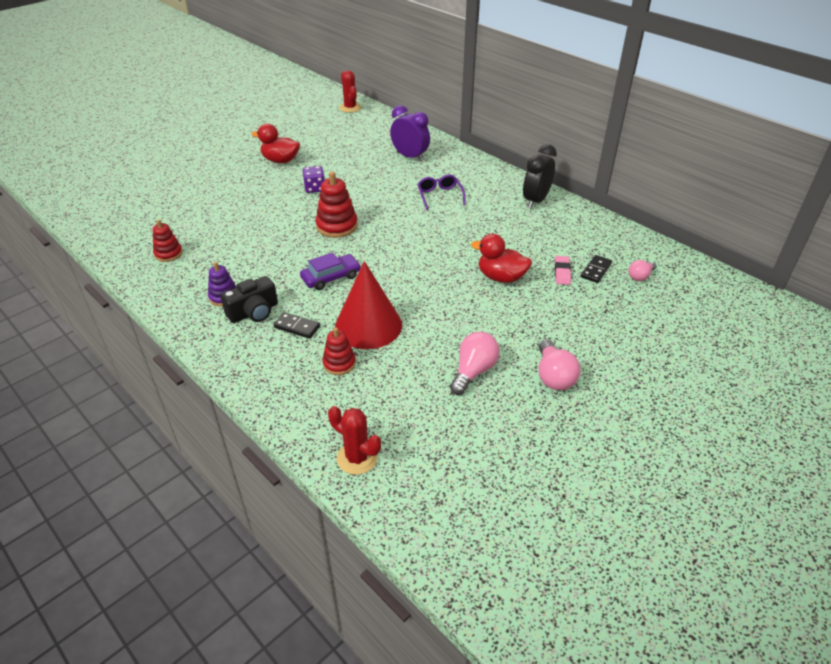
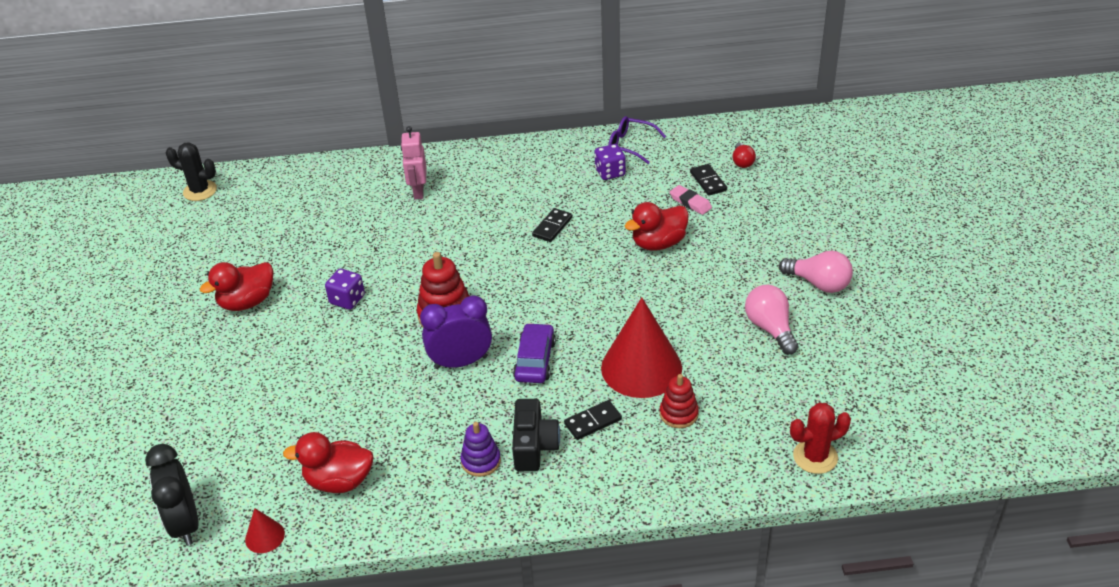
camera: 50 degrees left, 0 degrees up
red stacking toy [153,220,183,262] -> red duck [283,432,374,493]
red cactus [339,71,361,113] -> black cactus [166,142,217,201]
purple clock [390,105,430,162] -> purple clock moved to [420,295,492,369]
purple glasses [417,175,466,210] -> purple glasses moved to [608,116,666,164]
black clock [523,144,557,209] -> black clock moved to [145,444,199,546]
pink light bulb [629,260,656,281] -> red light bulb [733,143,756,168]
none -> red cone [245,508,285,553]
none -> pink robot [401,126,427,199]
none -> black domino [532,208,573,242]
none -> purple dice [594,144,626,180]

